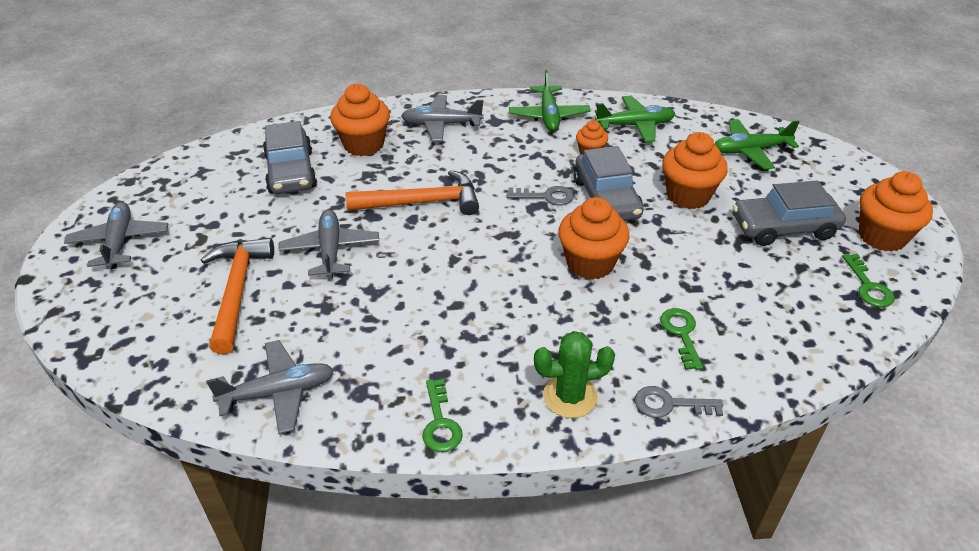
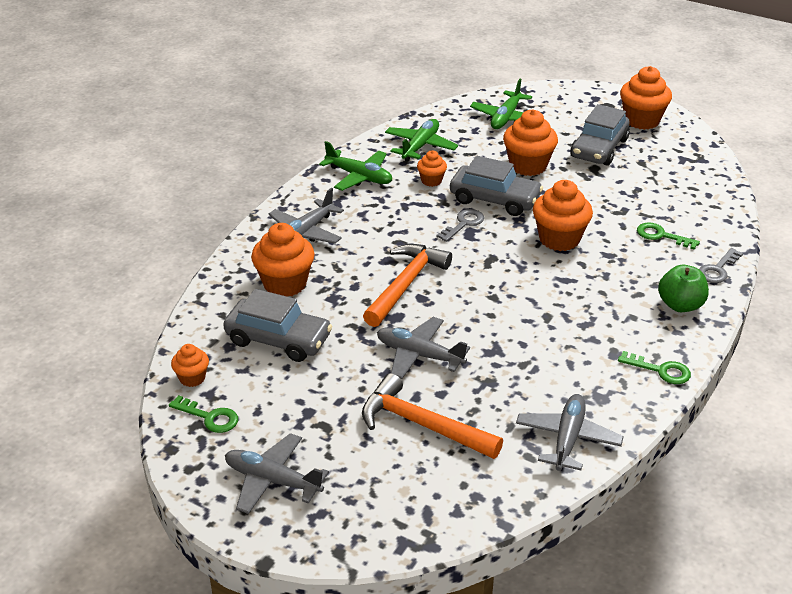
camera: 55 degrees left, 5 degrees down
green cactus [534,331,615,418] -> green apple [658,265,709,312]
green key [842,254,895,307] -> green key moved to [169,395,238,433]
none -> orange cupcake [171,344,209,387]

